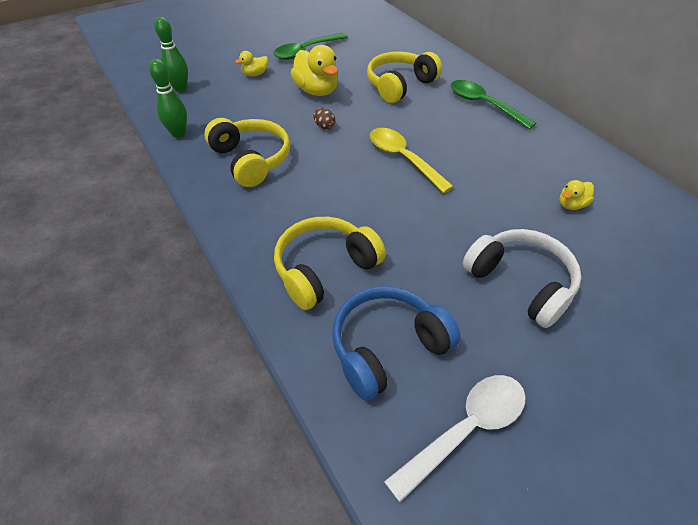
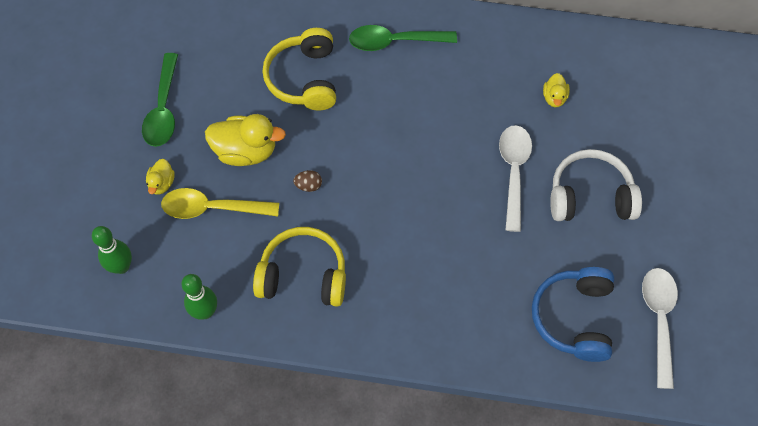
camera: 50 degrees left, 15 degrees up
yellow headphones [274,217,386,310] -> none
yellow spoon [370,128,454,193] -> yellow spoon moved to [161,188,279,219]
none -> white spoon [499,125,532,232]

